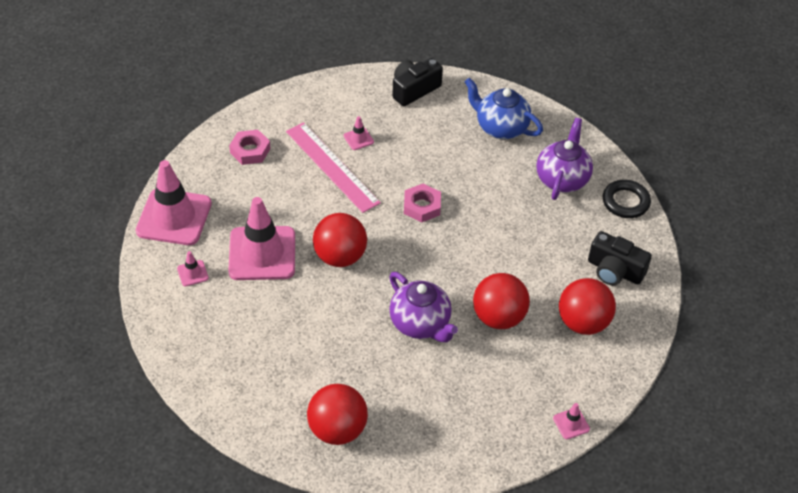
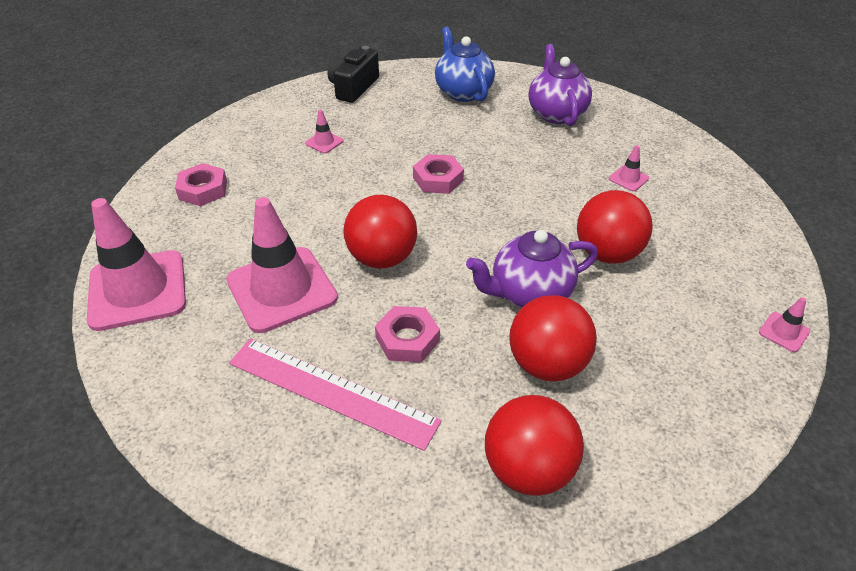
camera: 25 degrees left, 5 degrees down
pink traffic cone [177,251,209,286] -> pink traffic cone moved to [609,145,649,191]
pink ruler [286,122,381,213] -> pink ruler moved to [229,338,442,451]
purple teapot [389,272,458,343] -> purple teapot turned 135 degrees clockwise [466,230,598,308]
blue teapot [465,78,543,139] -> blue teapot turned 60 degrees clockwise [435,27,495,102]
red ball [559,278,616,335] -> red ball moved to [509,295,597,381]
black camera [588,231,652,285] -> none
black ring [603,180,651,218] -> none
none -> pink nut [375,306,440,362]

